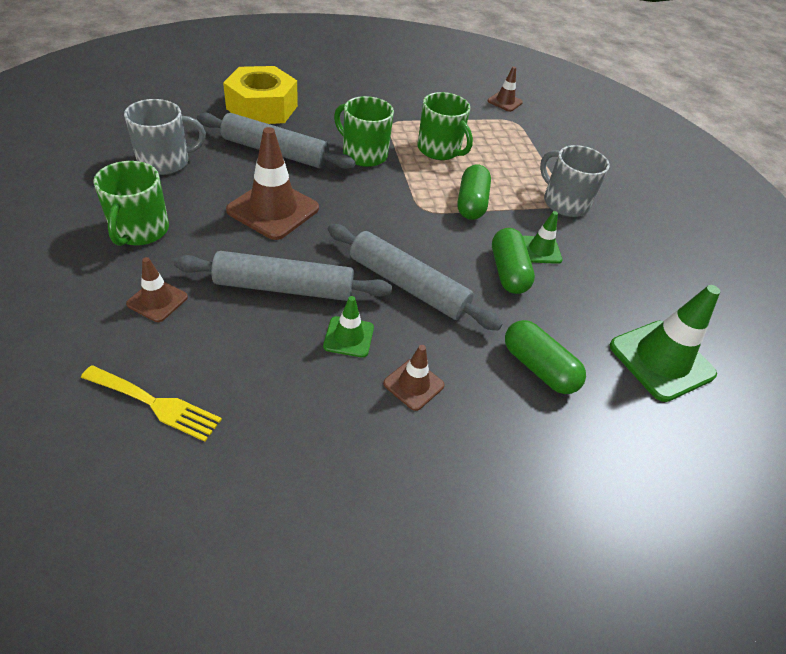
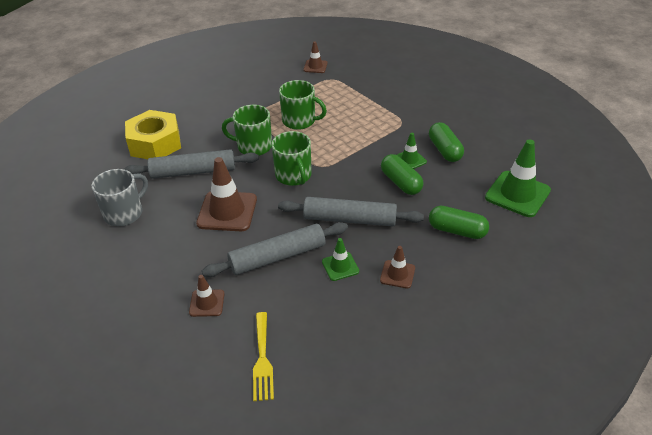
camera: 20 degrees left, 5 degrees down
yellow fork [81,365,222,442] -> yellow fork turned 90 degrees clockwise [253,312,274,401]
green mug [93,161,169,246] -> green mug moved to [272,131,312,186]
green capsule [457,164,491,220] -> green capsule moved to [429,122,464,162]
grey mug [540,145,610,217] -> none

